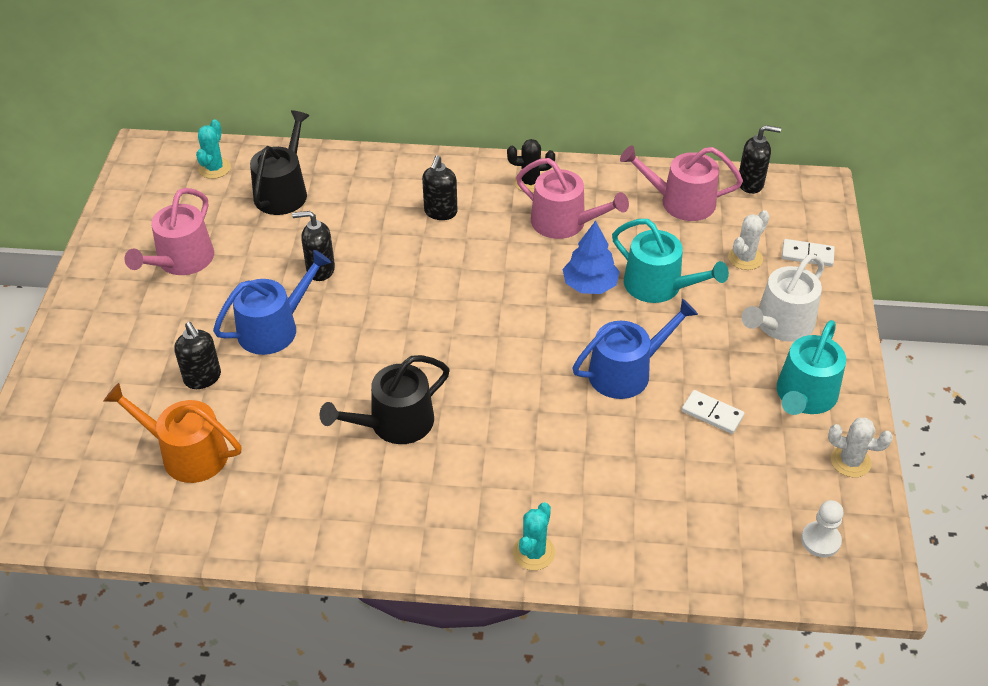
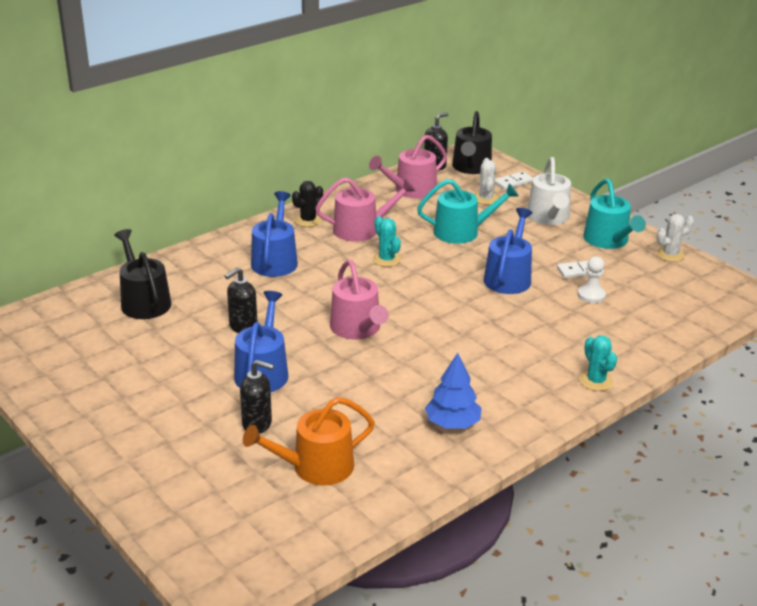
camera: 45 degrees left, 15 degrees down
pink watering can [125,188,214,275] -> pink watering can moved to [330,260,389,339]
turquoise cactus [196,119,231,179] -> turquoise cactus moved to [373,216,401,267]
black watering can [320,355,450,444] -> black watering can moved to [452,111,492,174]
black soap dispenser [422,155,458,220] -> blue watering can [251,191,298,277]
blue tree [563,220,620,294] -> blue tree moved to [425,353,482,429]
white pawn [801,500,844,557] -> white pawn moved to [578,256,606,303]

